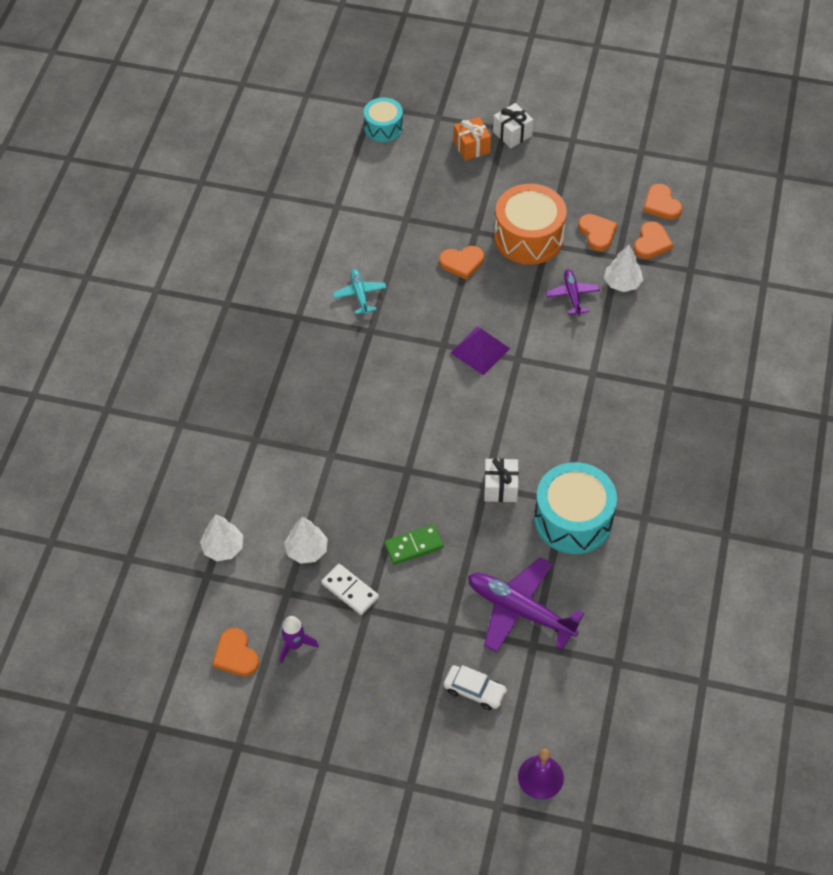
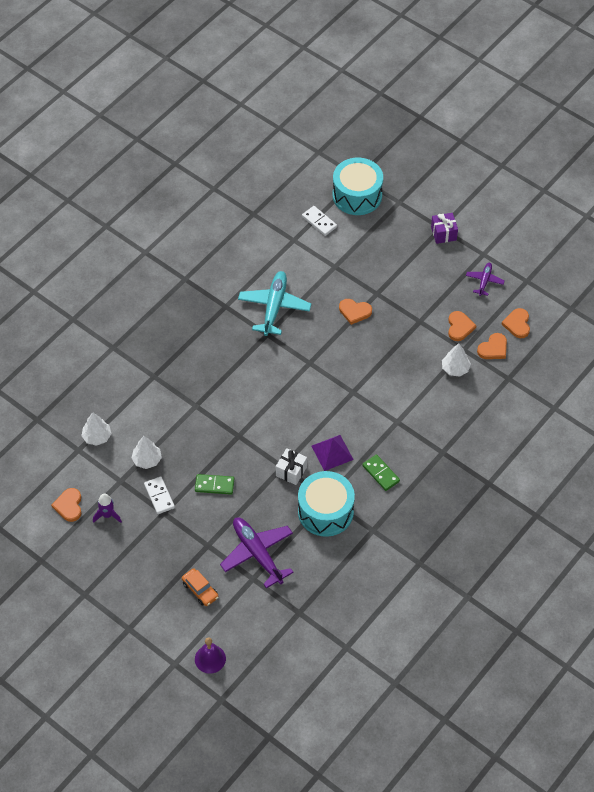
camera: 25 degrees right, 0 degrees up
turquoise plane [333,269,386,315] -> turquoise plane [238,271,311,336], size x1.87
turquoise drum [364,97,403,142] -> turquoise drum [333,158,383,215], size x1.71
white car [444,665,507,710] -> orange car [182,568,219,606]
purple pyramid [450,327,510,375] -> purple pyramid moved to [311,435,354,471]
orange gift [453,117,491,161] -> none
white gift [493,103,533,148] -> purple gift [431,213,458,244]
orange drum [494,184,567,265] -> none
purple plane [546,269,600,316] -> purple plane moved to [466,263,504,296]
none -> white domino [302,206,337,236]
none -> green domino [362,454,400,491]

